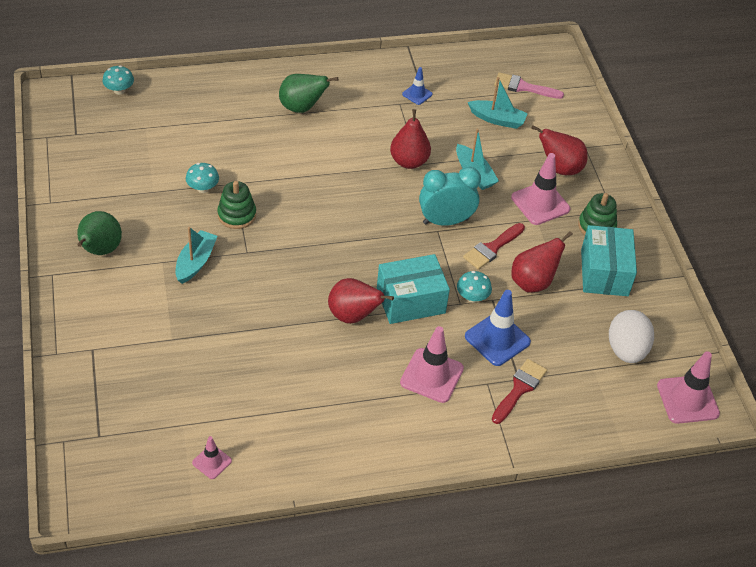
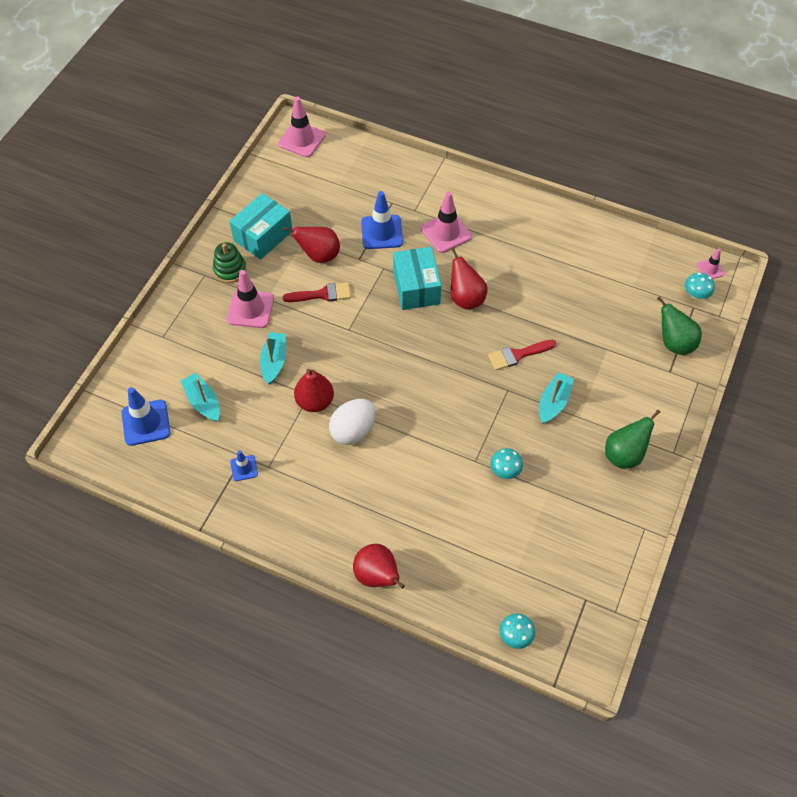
camera: 140 degrees left, 10 degrees up
turquoise boat [175,227,217,284] -> turquoise boat turned 150 degrees clockwise [539,372,574,424]
pink traffic cone [192,436,232,479] -> pink traffic cone moved to [697,248,724,279]
green stacking toy [217,181,256,229] -> none
green pear [279,74,338,113] -> green pear moved to [657,296,702,355]
turquoise box [377,254,450,324] -> turquoise box turned 60 degrees clockwise [393,247,442,310]
turquoise clock [419,167,481,226] -> none
turquoise mushroom [457,271,492,303] -> turquoise mushroom moved to [685,273,715,299]
red brush [492,359,547,424] -> red brush moved to [488,340,556,370]
pink brush [494,72,564,99] -> blue traffic cone [122,387,170,446]
red pear [531,125,588,175] -> red pear moved to [353,544,405,589]
white egg [609,310,654,363] -> white egg moved to [329,399,376,445]

